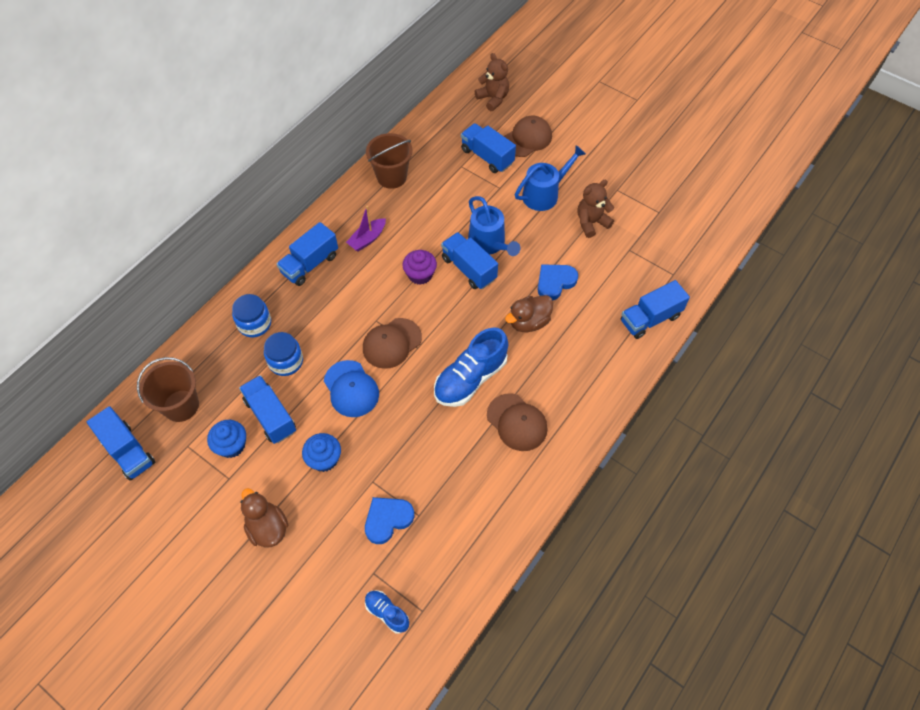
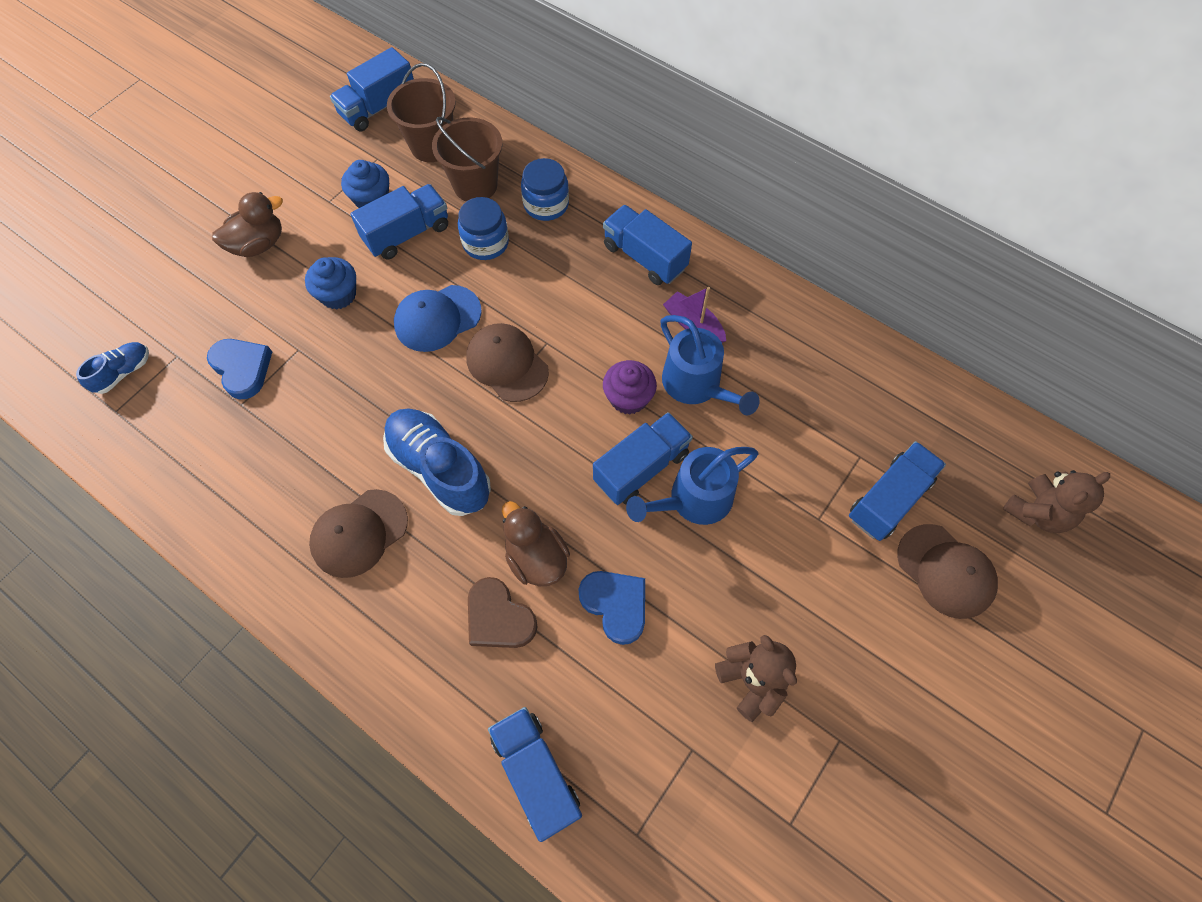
camera: 90 degrees right, 5 degrees up
brown bucket [366,133,413,189] -> brown bucket moved to [432,117,502,202]
blue watering can [515,145,586,211] -> blue watering can moved to [660,315,760,416]
none -> brown heart [468,577,538,648]

